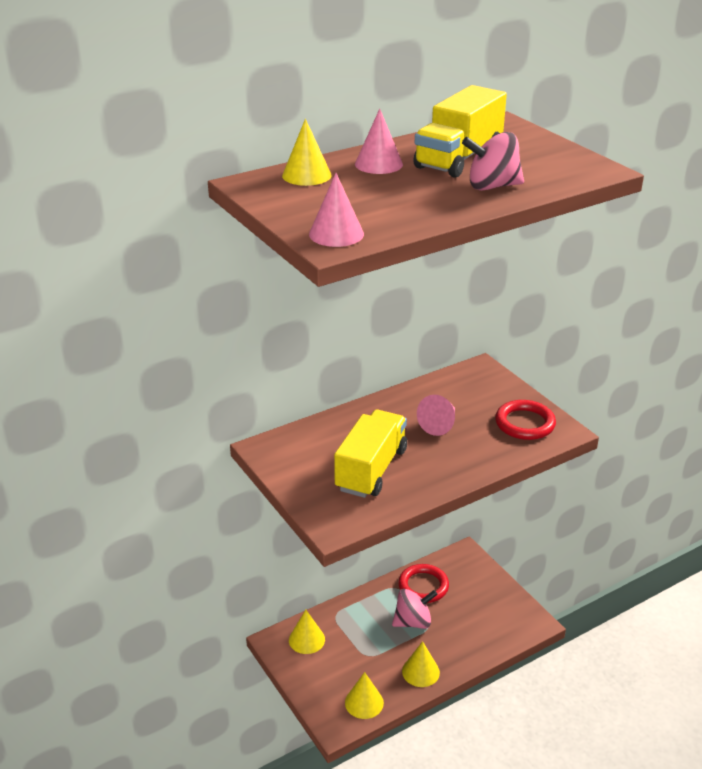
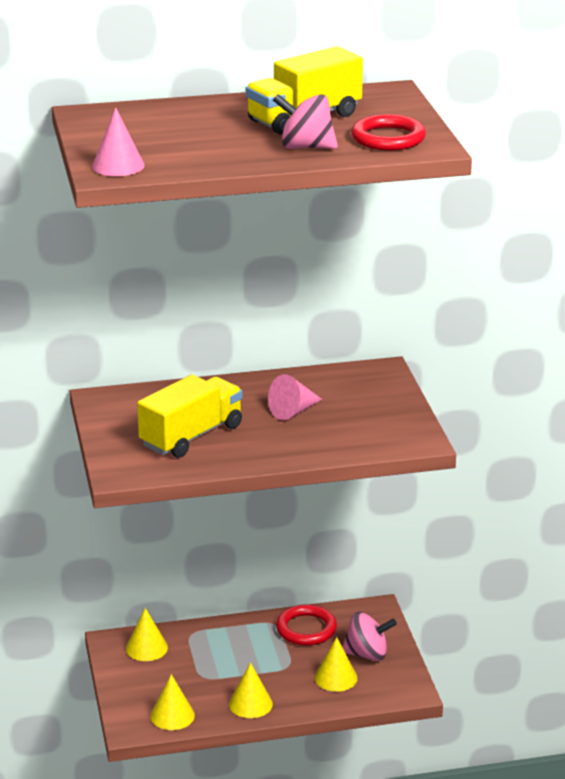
camera: 20 degrees right, 5 degrees down
yellow cone [282,119,332,186] -> yellow cone moved to [315,637,358,692]
pink cone [355,108,403,174] -> none
pink spinning top [392,589,438,629] -> pink spinning top moved to [342,612,397,661]
red ring [495,400,556,440] -> red ring moved to [351,114,426,151]

